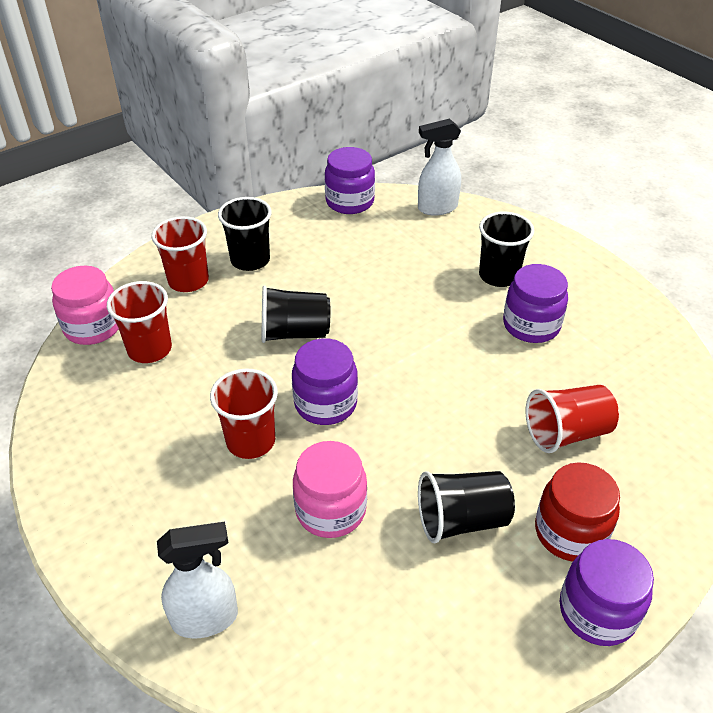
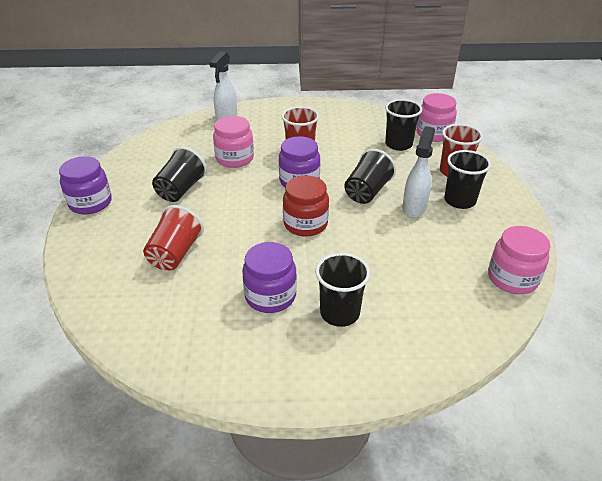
camera: 125 degrees right, 5 degrees down
red cup [107,281,172,363] -> black cup [385,99,422,151]
purple jar [325,147,375,214] -> pink jar [488,226,550,294]
white spray bottle [418,118,461,215] -> white spray bottle moved to [403,126,435,218]
red jar [535,462,620,561] -> red jar moved to [283,176,329,237]

